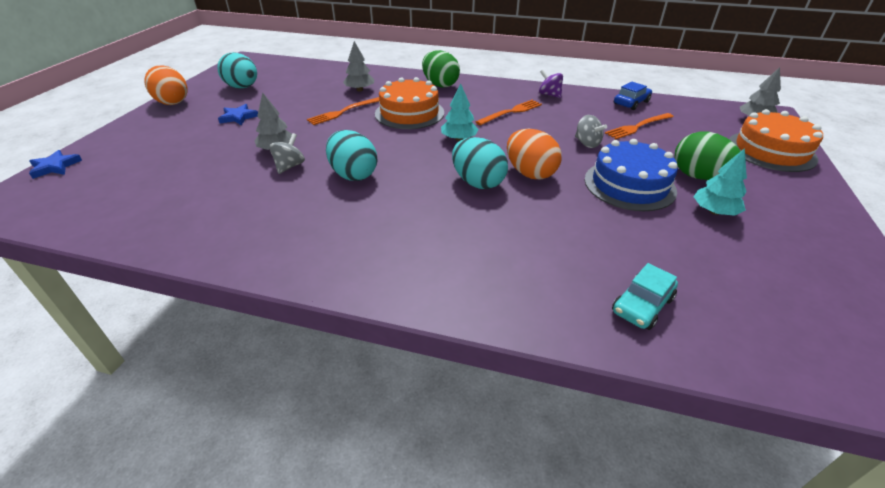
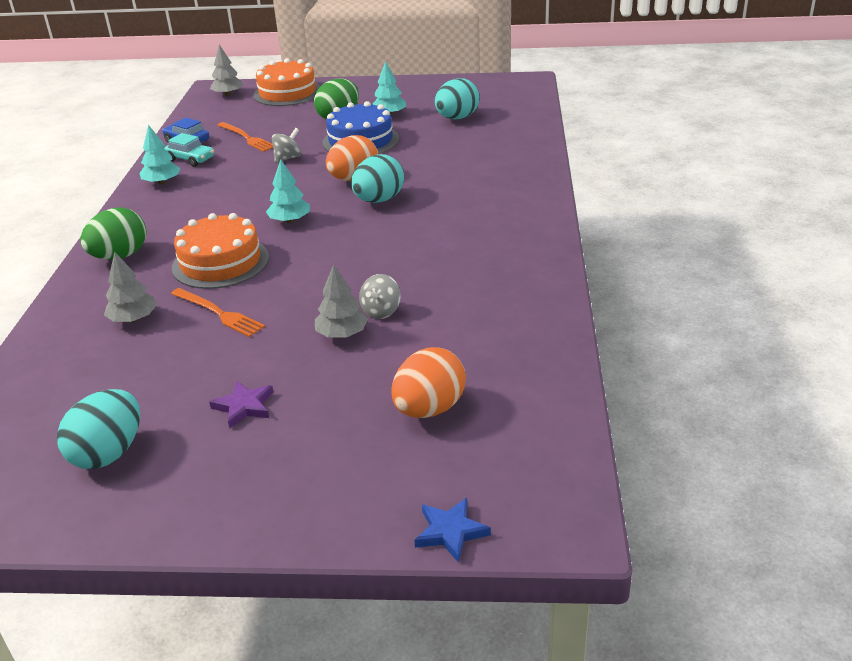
camera: 100 degrees left, 5 degrees down
orange egg [144,65,188,105] -> orange egg moved to [391,347,466,418]
blue star [218,104,258,125] -> purple star [209,381,274,429]
grey spinning top [269,133,305,174] -> grey spinning top turned 75 degrees counterclockwise [359,274,401,319]
turquoise egg [326,130,377,181] -> turquoise egg moved to [435,78,480,119]
orange fork [476,100,542,125] -> none
purple spinning top [539,70,563,98] -> turquoise tree [139,125,181,185]
turquoise car [612,263,678,330] -> turquoise car moved to [164,133,214,167]

